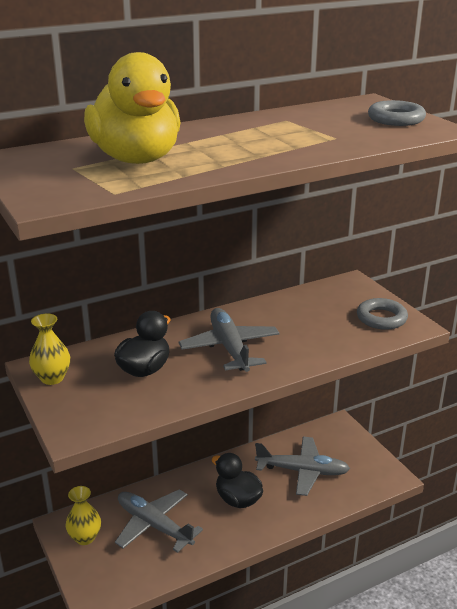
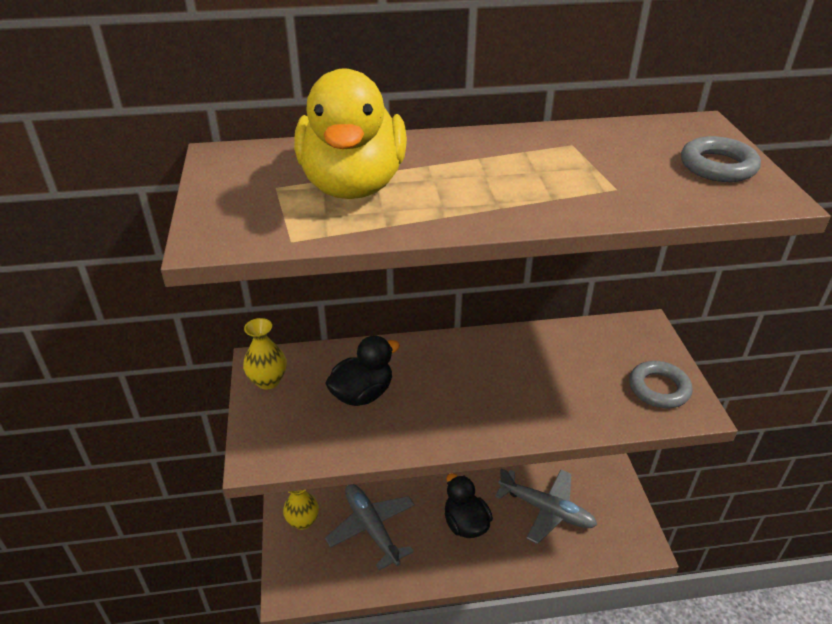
camera: 20 degrees right, 10 degrees up
grey plane [179,308,279,372] -> none

